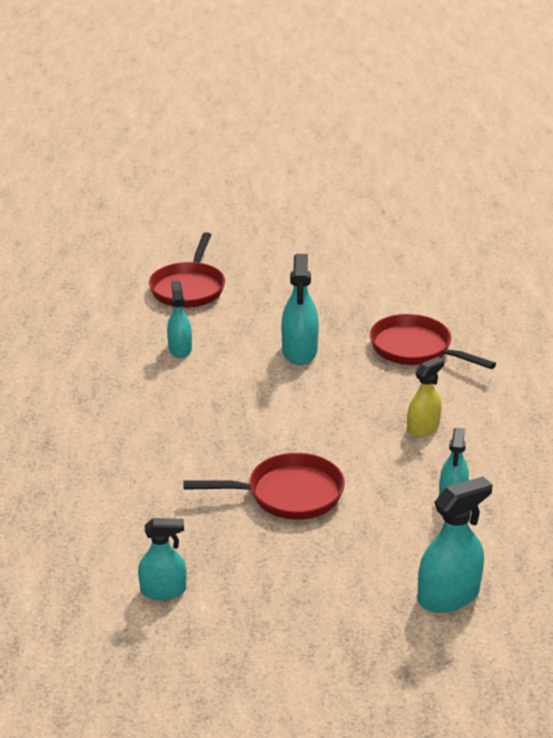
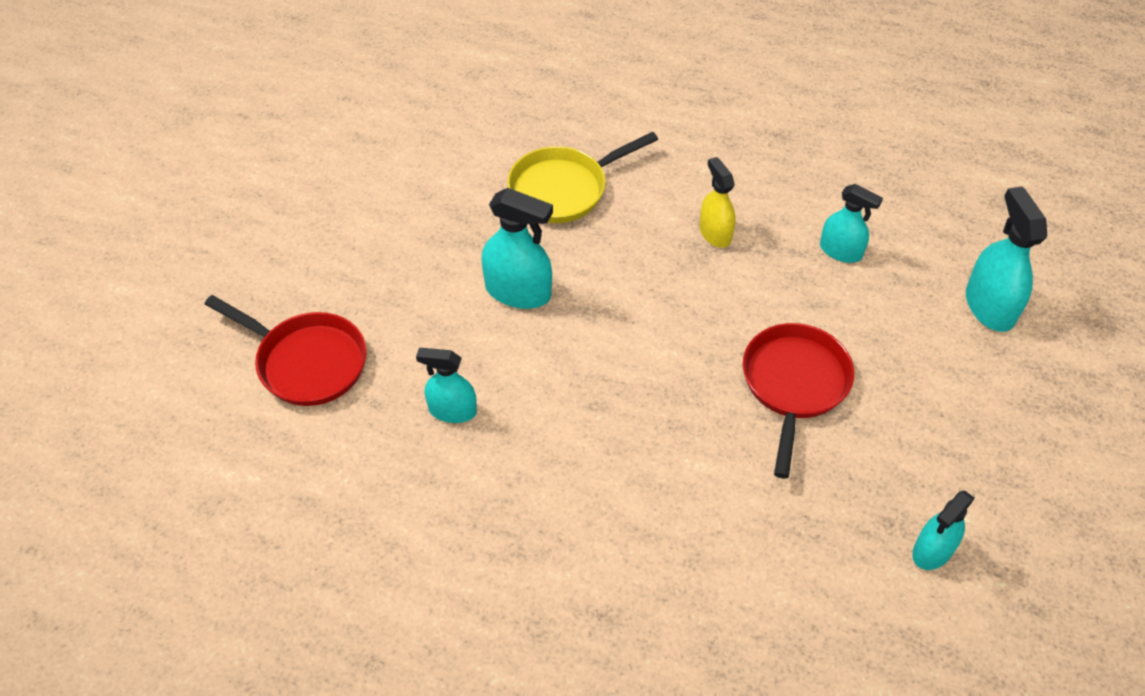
camera: 70 degrees left, 20 degrees up
turquoise spray bottle [138,518,186,600] -> turquoise spray bottle turned 150 degrees counterclockwise [912,491,975,570]
red pan [370,314,496,369] -> yellow pan [507,132,658,223]

